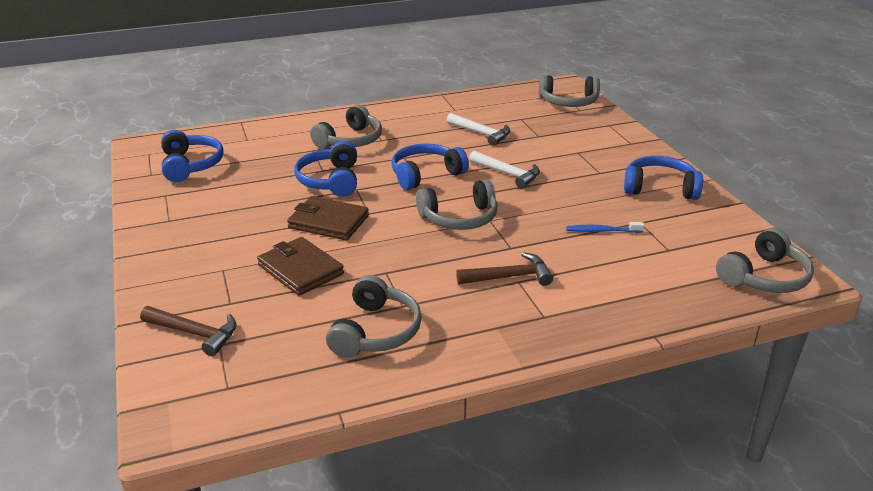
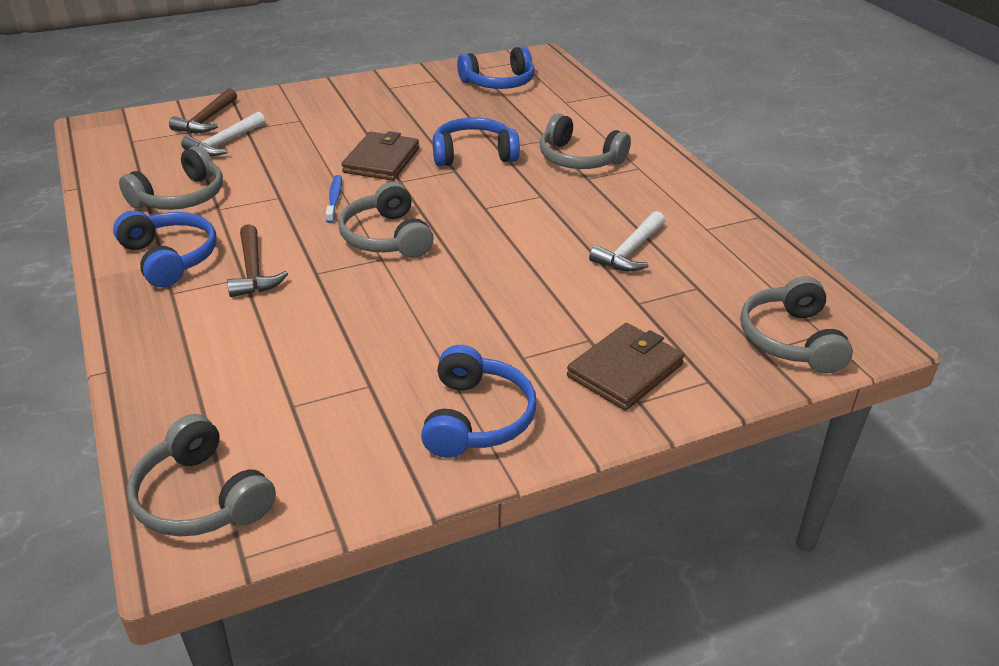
camera: 85 degrees right, 5 degrees up
brown wallet [257,237,344,296] -> brown wallet moved to [567,323,684,411]
grey headphones [326,275,422,358] -> grey headphones turned 60 degrees counterclockwise [119,146,223,210]
blue headphones [391,143,469,190] -> blue headphones moved to [113,211,216,287]
white hammer [469,151,540,189] -> white hammer moved to [181,112,265,156]
blue toothbrush [566,222,644,233] -> blue toothbrush moved to [326,175,342,223]

